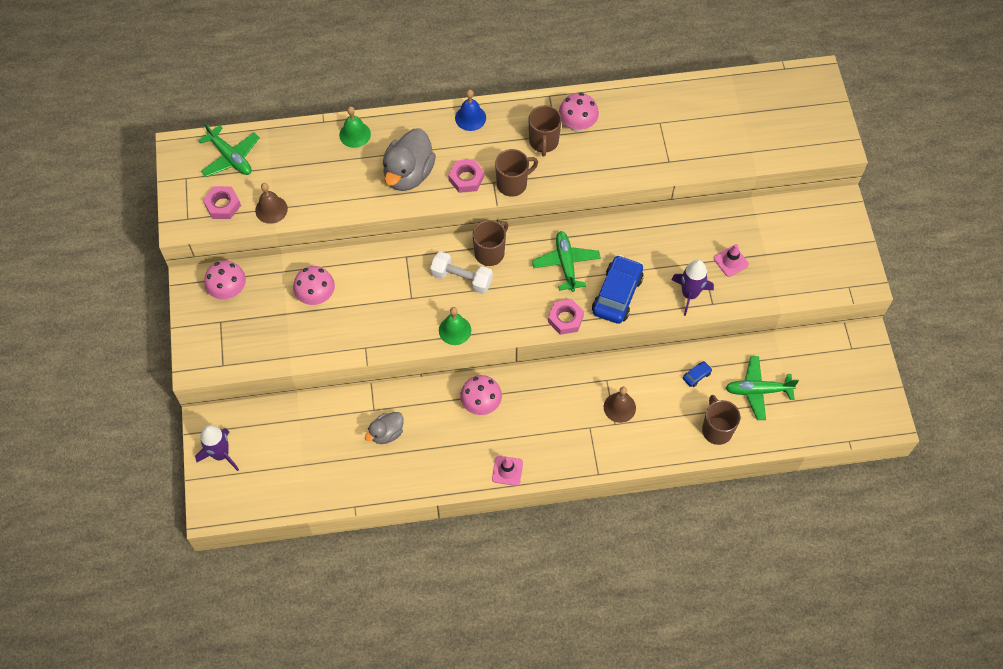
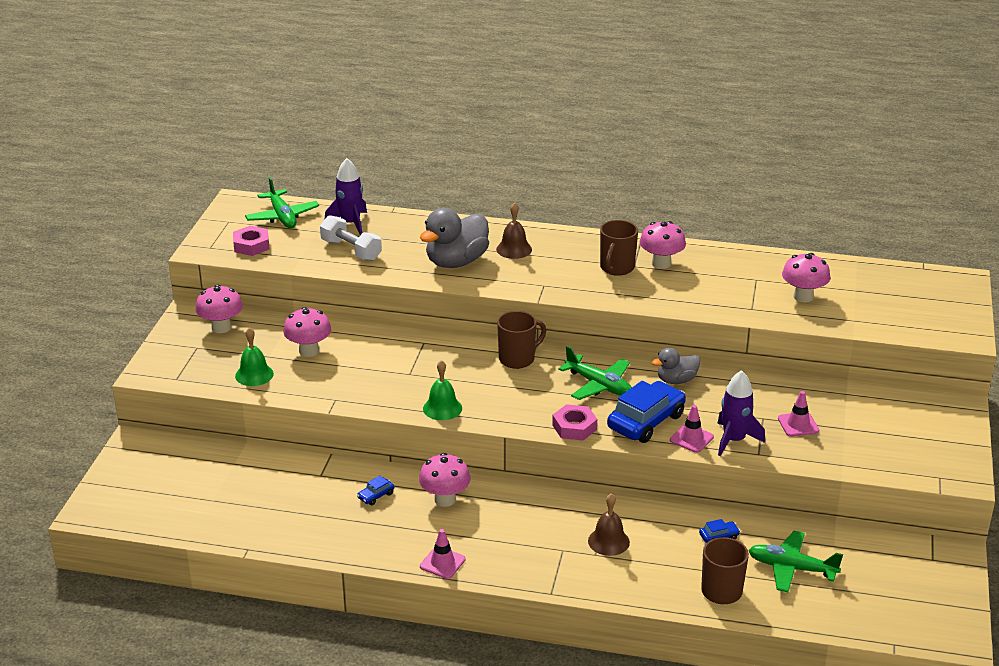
camera: 20 degrees right, 30 degrees down
purple rocket [195,425,239,471] -> purple rocket moved to [325,158,367,235]
brown bell [255,183,288,224] -> brown bell moved to [496,202,532,259]
green bell [339,106,371,148] -> green bell moved to [235,327,274,386]
grey duck [365,412,403,444] -> grey duck moved to [652,347,701,384]
white dumbbell [430,252,493,294] -> white dumbbell moved to [320,215,382,261]
pink nut [448,159,484,193] -> none
blue bell [455,90,486,131] -> none
brown mug [495,149,538,197] -> none
green plane [532,231,601,292] -> green plane turned 120 degrees clockwise [558,346,632,400]
none -> blue car [357,476,394,505]
none -> pink traffic cone [670,405,714,453]
none -> pink mushroom [782,253,830,302]

